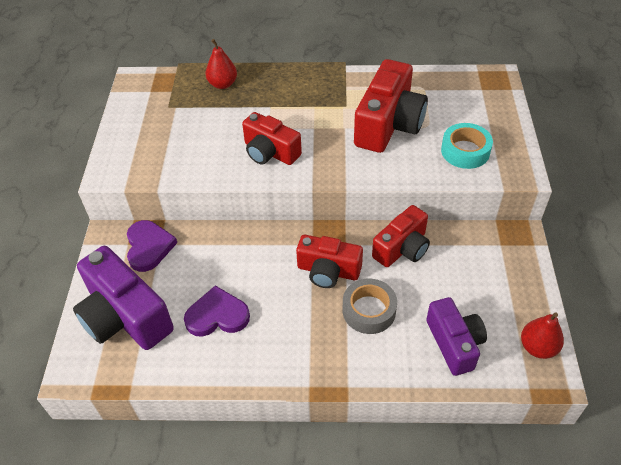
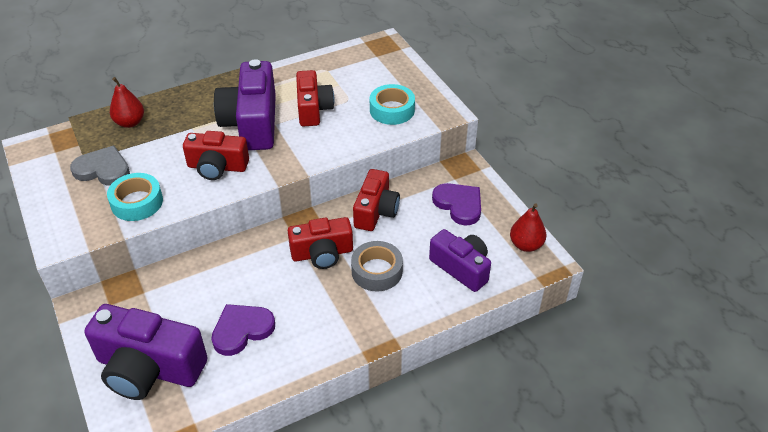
camera: 30 degrees left, 5 degrees down
purple heart [127,220,177,272] -> purple heart moved to [432,183,481,225]
red camera [354,59,428,153] -> red camera [296,70,335,127], size x0.64
none -> grey heart [70,146,130,186]
none -> turquoise tape [107,173,163,221]
none -> purple camera [214,59,276,150]

